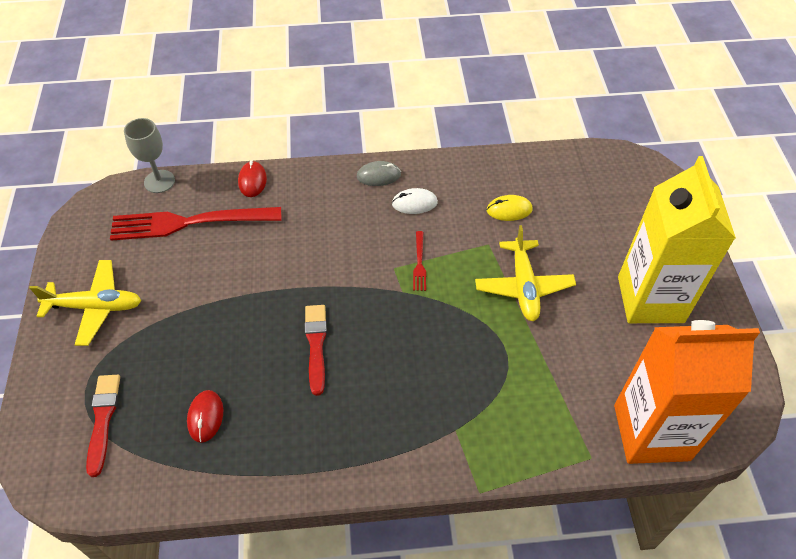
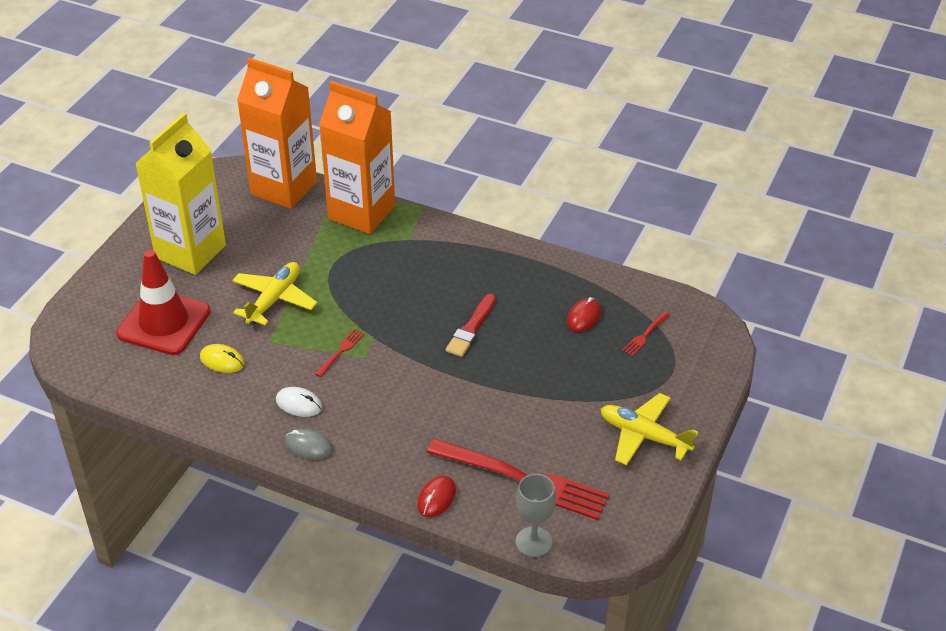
camera: 150 degrees left, 10 degrees down
red brush [86,375,120,477] -> none
none -> red traffic cone [116,250,211,355]
none -> orange carton [319,81,395,234]
none -> red fork [622,311,670,356]

